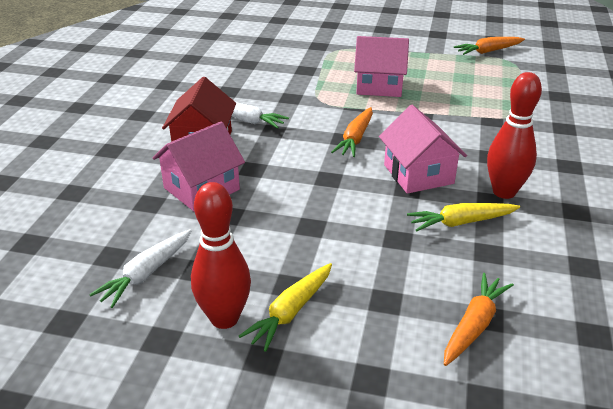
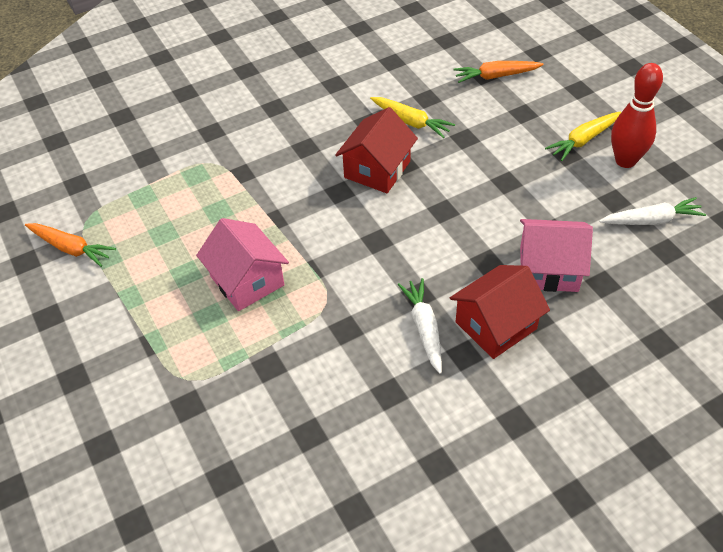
camera: 130 degrees left, 15 degrees up
yellow carrot [239,263,332,352] -> yellow carrot turned 150 degrees clockwise [545,111,621,161]
orange carrot [331,107,373,157] -> none
pink house [379,105,467,194] -> red house [335,107,418,193]
red bowling pin [487,72,542,199] -> none

